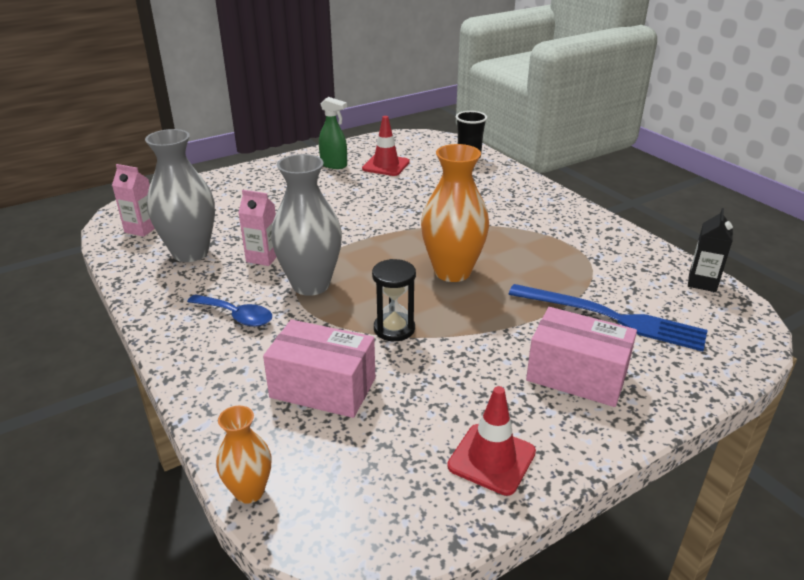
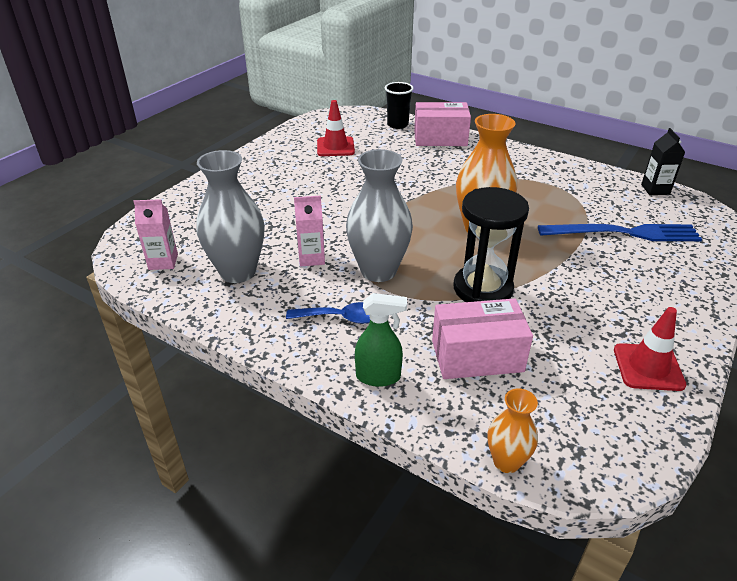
camera: 25 degrees left, 5 degrees up
green spray bottle [319,97,347,169] -> green spray bottle moved to [355,293,407,387]
black hourglass [372,259,416,341] -> black hourglass [453,187,529,302], size x1.60
pink box [526,307,637,407] -> pink box moved to [414,102,471,146]

